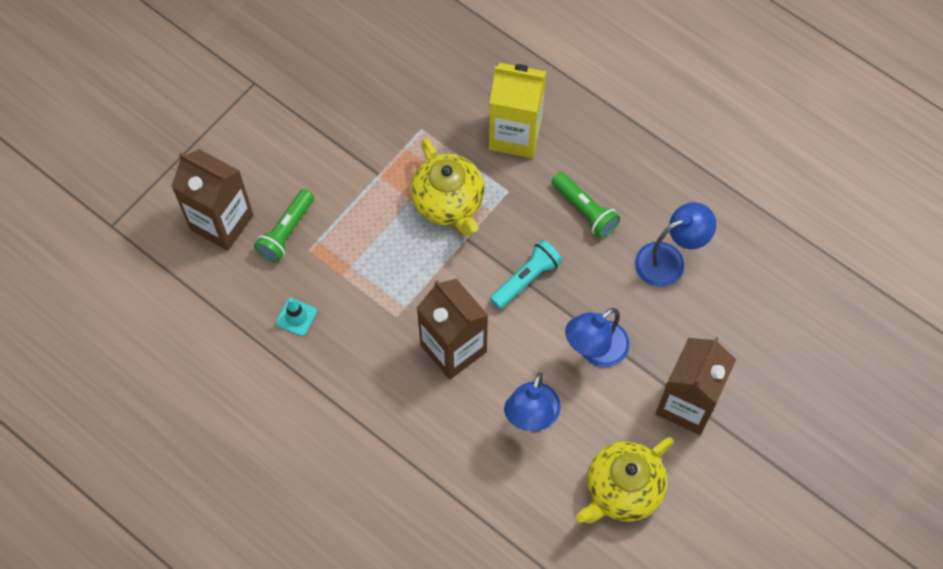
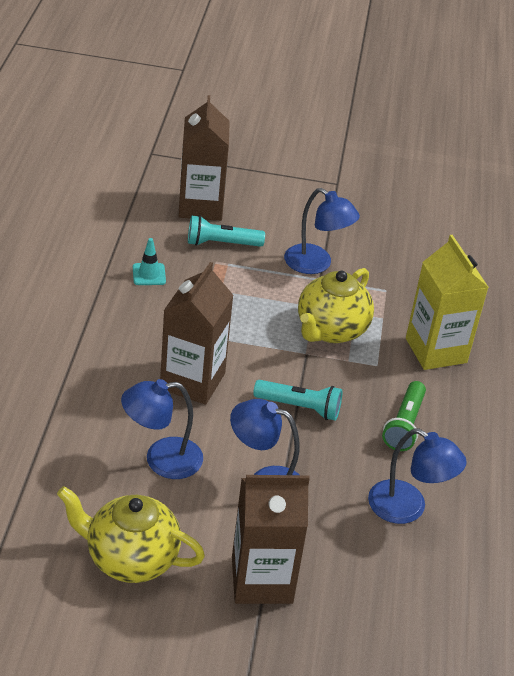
camera: 55 degrees right, 25 degrees down
green flashlight [254,189,314,262] -> turquoise flashlight [188,215,265,247]
none -> blue lamp [284,188,360,274]

